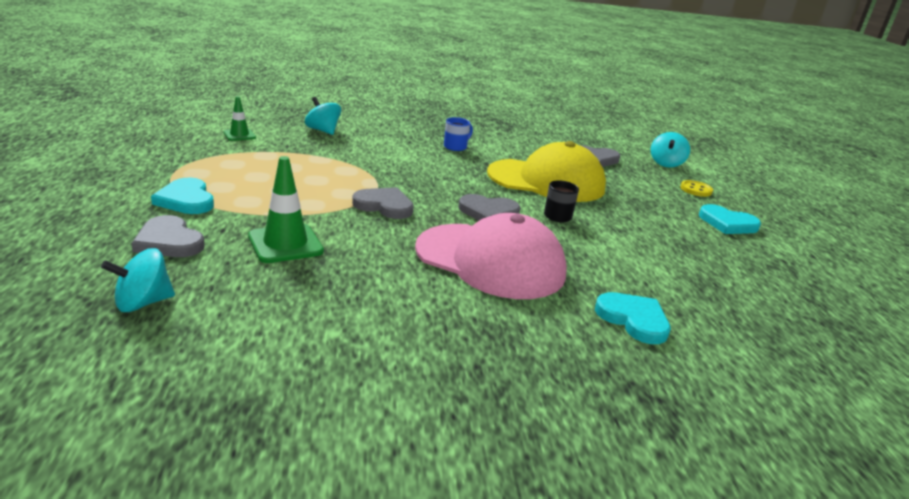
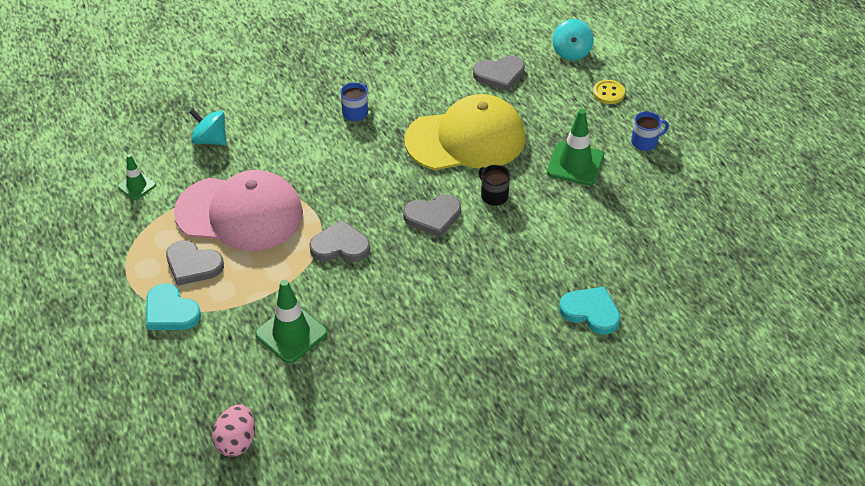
camera: 15 degrees left, 20 degrees up
turquoise spinning top [101,248,175,312] -> pink egg [212,404,255,457]
grey heart [131,215,205,257] -> grey heart moved to [166,240,224,286]
pink cap [415,213,567,299] -> pink cap moved to [174,170,303,251]
turquoise heart [699,204,761,234] -> blue mug [631,111,669,151]
none -> green traffic cone [547,109,604,185]

